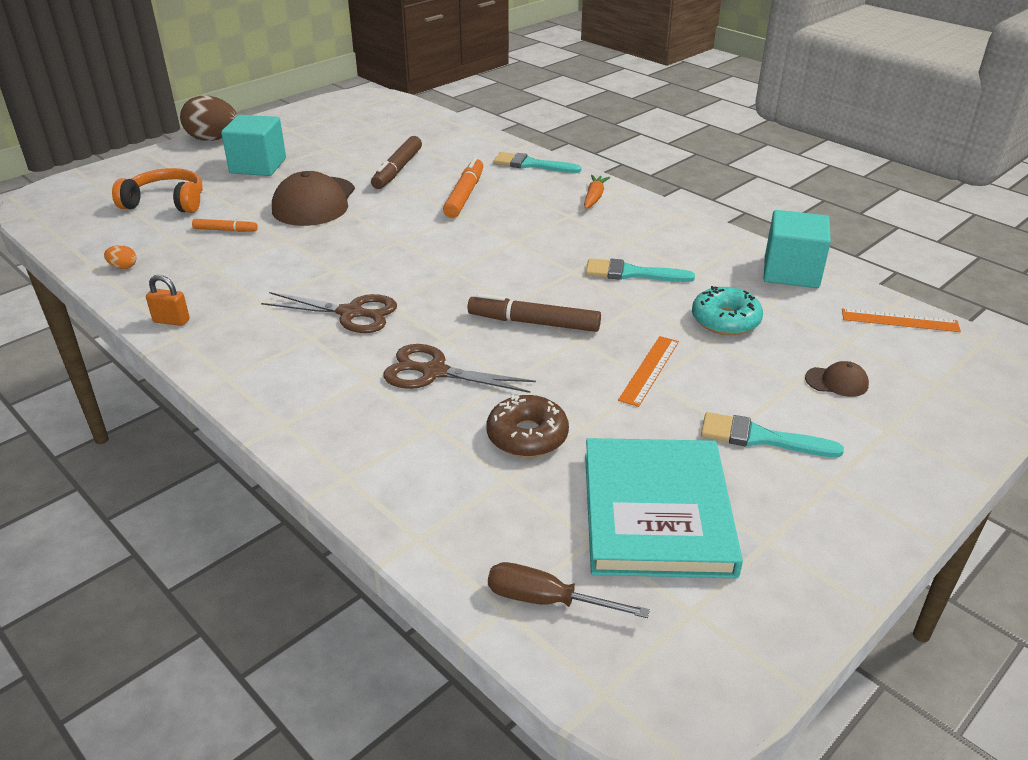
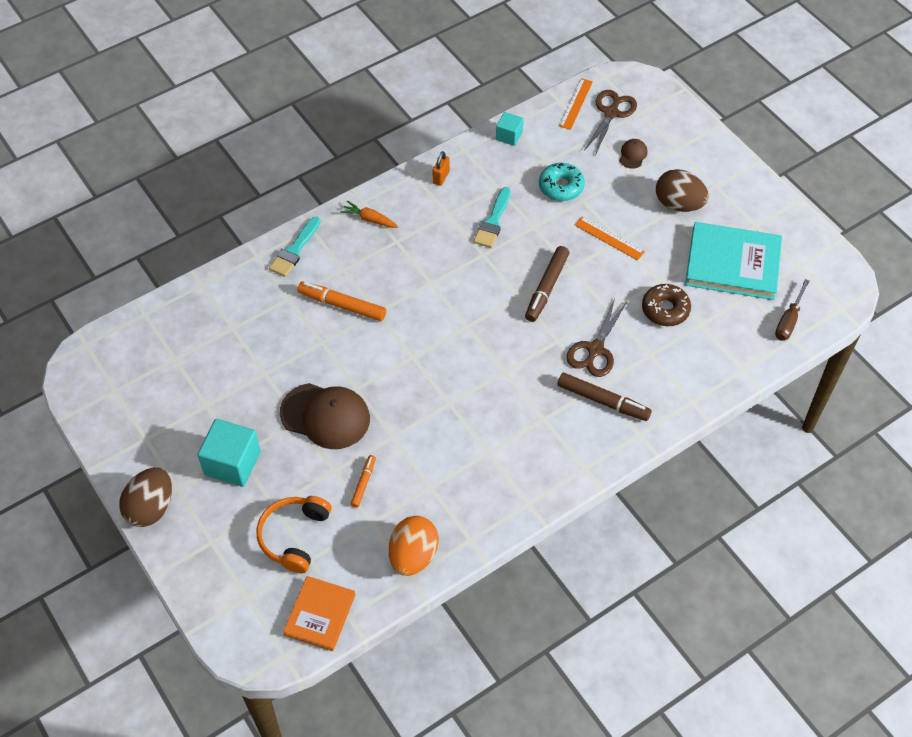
camera: 80 degrees left, 20 degrees up
orange egg [104,245,136,269] -> orange egg [389,516,439,576], size x2.38
orange padlock [146,275,190,326] -> orange padlock moved to [433,151,450,186]
brown scissors [261,292,397,333] -> brown scissors moved to [584,90,637,155]
brown marker [371,136,422,189] -> brown marker moved to [557,373,652,421]
turquoise brush [701,412,844,457] -> brown egg [656,169,709,212]
turquoise cube [763,210,831,288] -> turquoise cube [496,112,524,146], size x0.57
none -> orange book [283,576,356,651]

